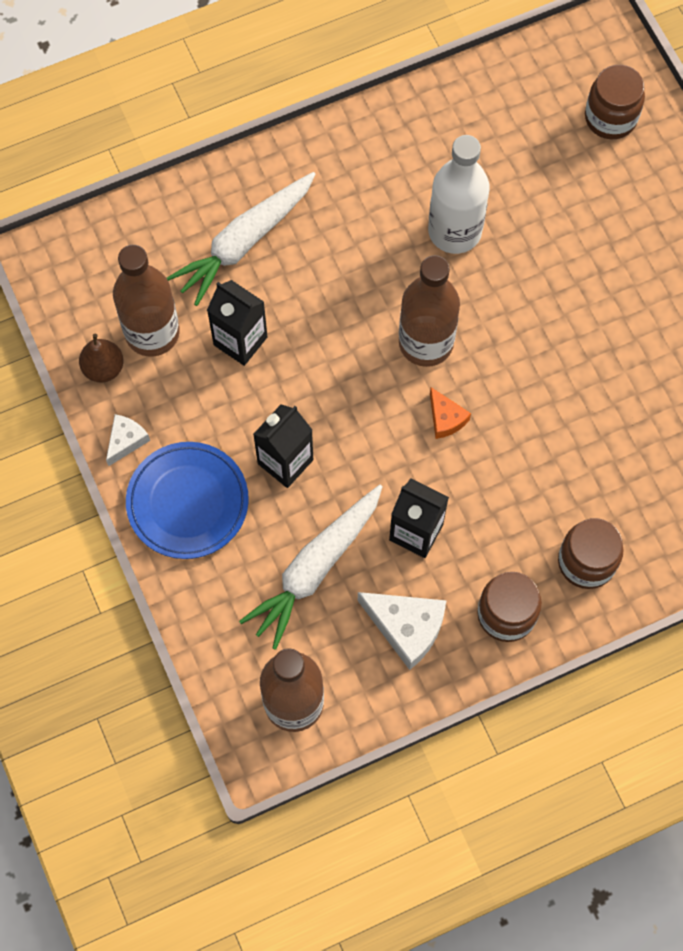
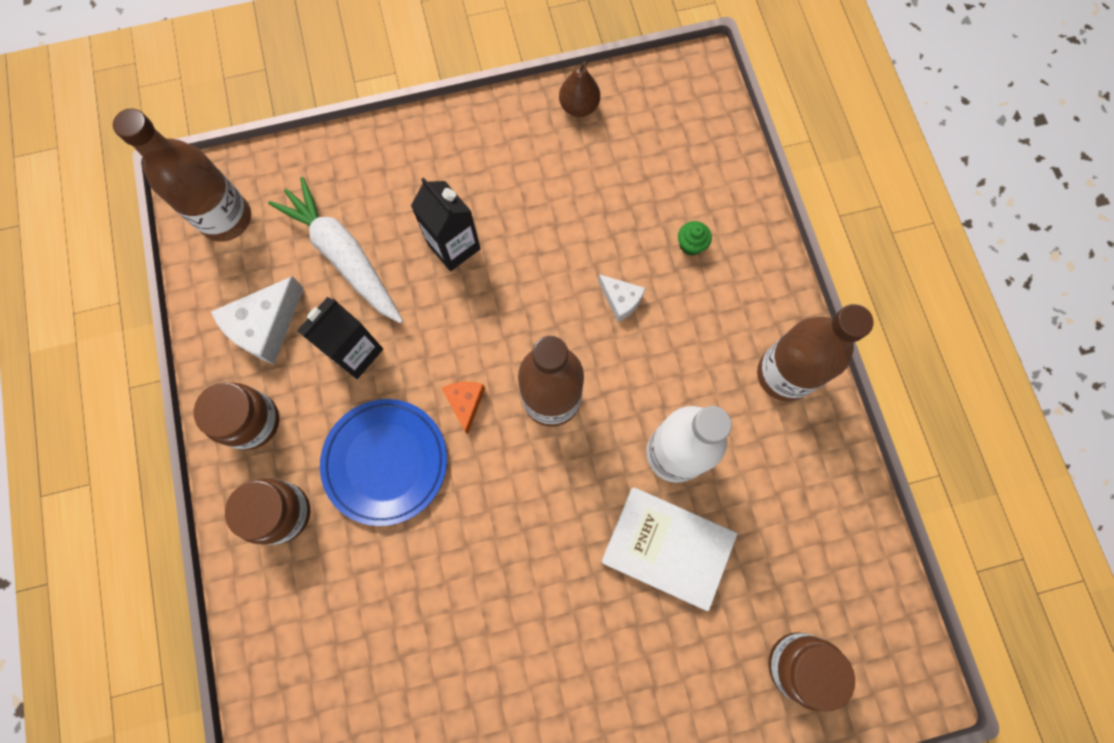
camera: 100 degrees right, 5 degrees up
white cheese [106,414,150,466] -> white cheese moved to [598,274,646,322]
brown bottle [113,245,180,357] -> brown bottle moved to [757,304,874,401]
blue plate [126,442,249,559] -> blue plate moved to [320,399,447,526]
white carrot [167,172,316,306] -> green cupcake [678,221,712,255]
black carton [207,280,268,366] -> none
orange cheese [430,387,471,439] -> orange cheese turned 105 degrees clockwise [442,382,485,435]
none -> white book [601,487,738,611]

